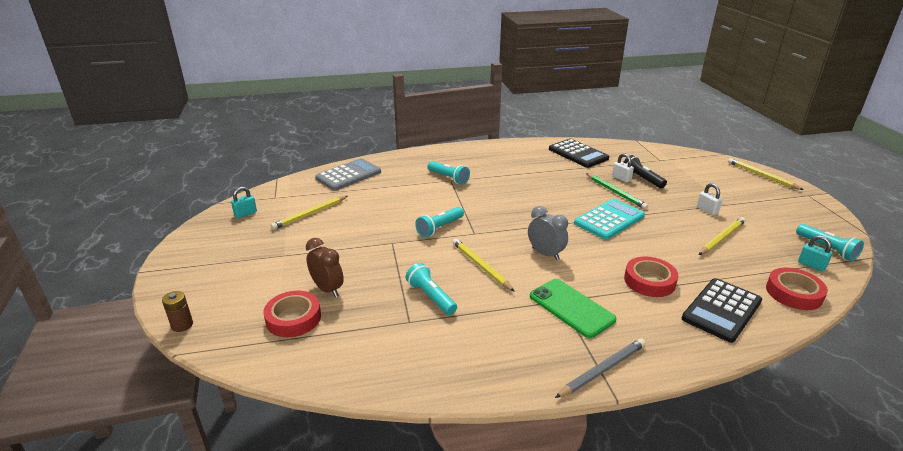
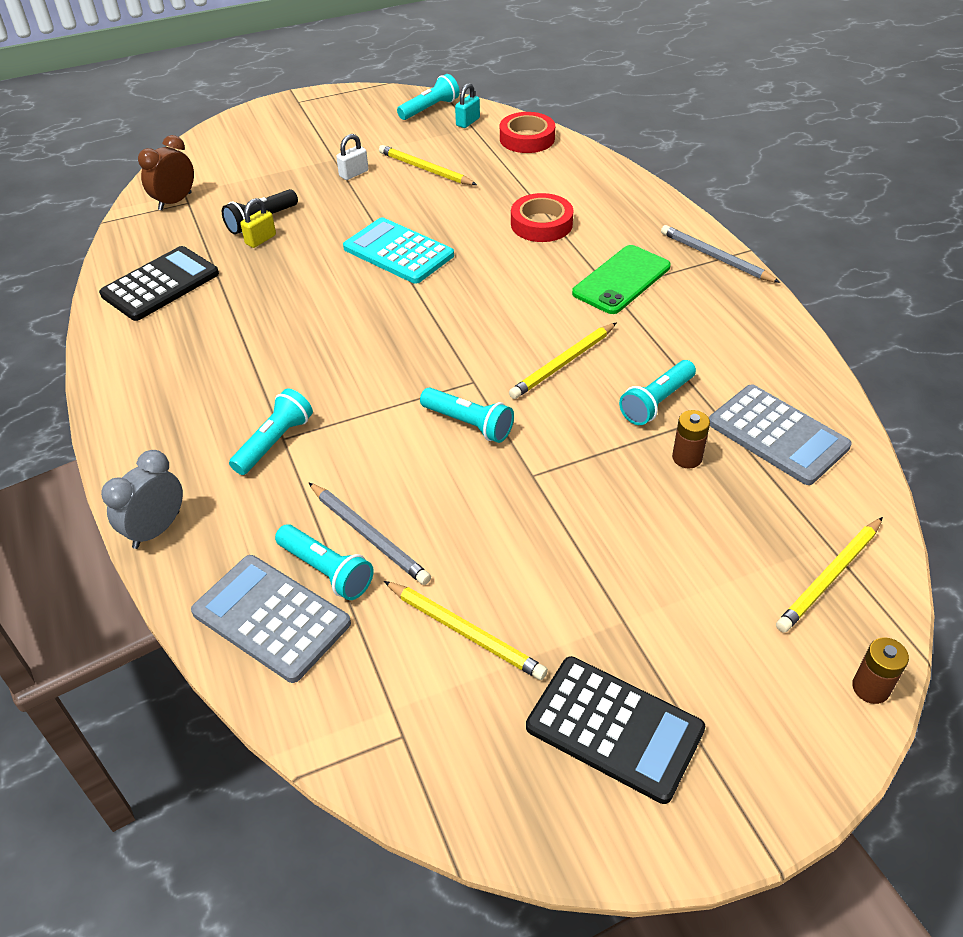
camera: 100 degrees left, 15 degrees up
turquoise padlock [231,187,257,218] -> none
red tape [263,291,321,337] -> none
brown clock [306,238,344,297] -> brown clock moved to [138,135,194,211]
grey clock [528,206,568,261] -> grey clock moved to [101,450,183,549]
green pencil [586,173,648,209] -> none
white padlock [612,153,634,183] -> yellow padlock [240,198,276,248]
black calculator [682,278,762,343] -> black calculator moved to [526,656,705,804]
yellow pencil [728,158,804,190] -> yellow pencil moved to [776,517,883,632]
none -> turquoise flashlight [275,524,374,600]
none -> grey pencil [308,482,431,585]
none -> brown battery [672,410,710,468]
none -> grey calculator [709,385,852,485]

